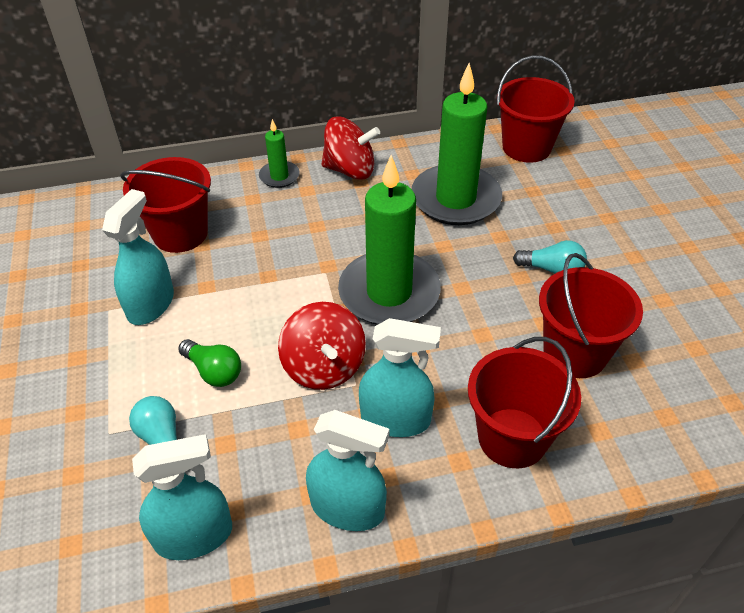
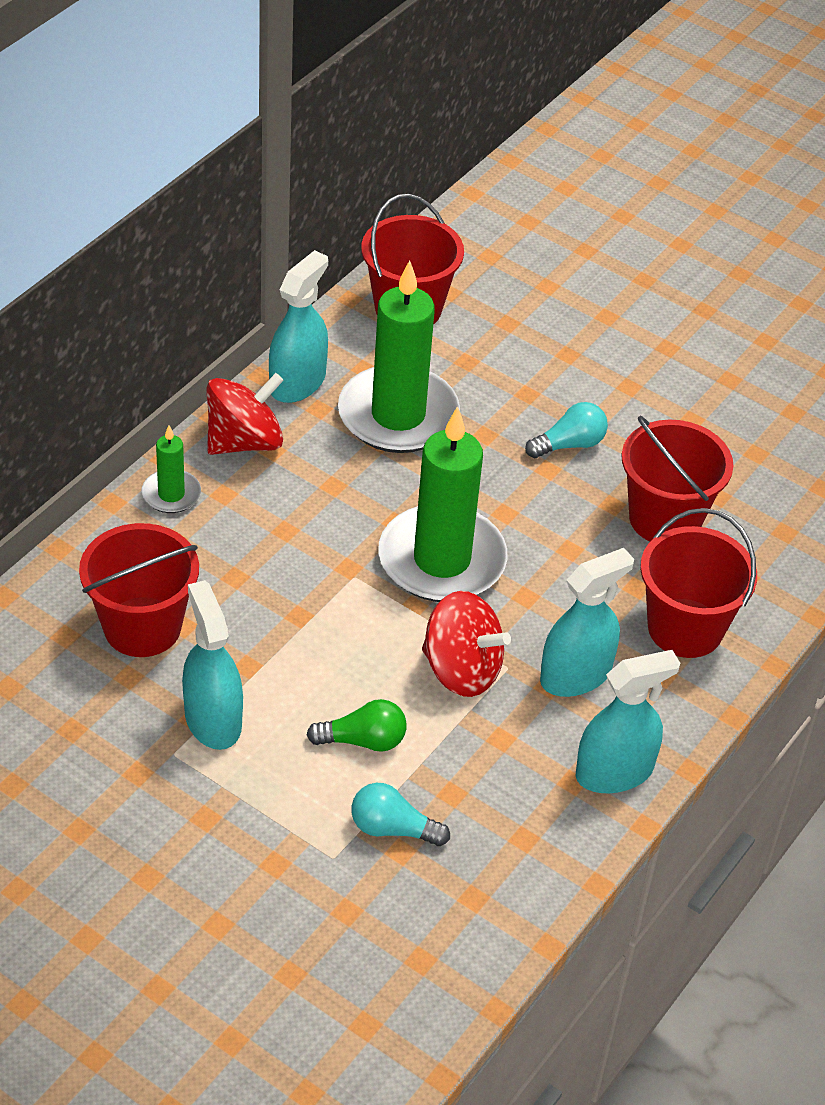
camera: 45 degrees left, 0 degrees up
turquoise spray bottle [132,434,232,560] -> turquoise spray bottle moved to [269,250,328,403]

